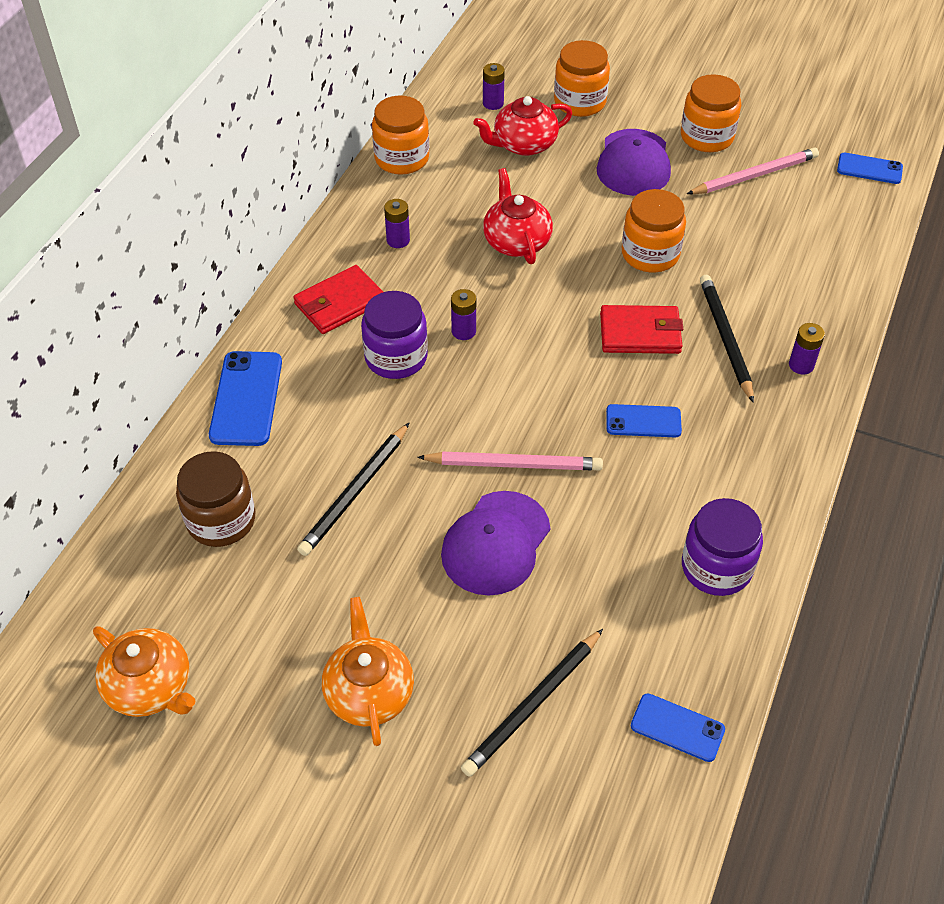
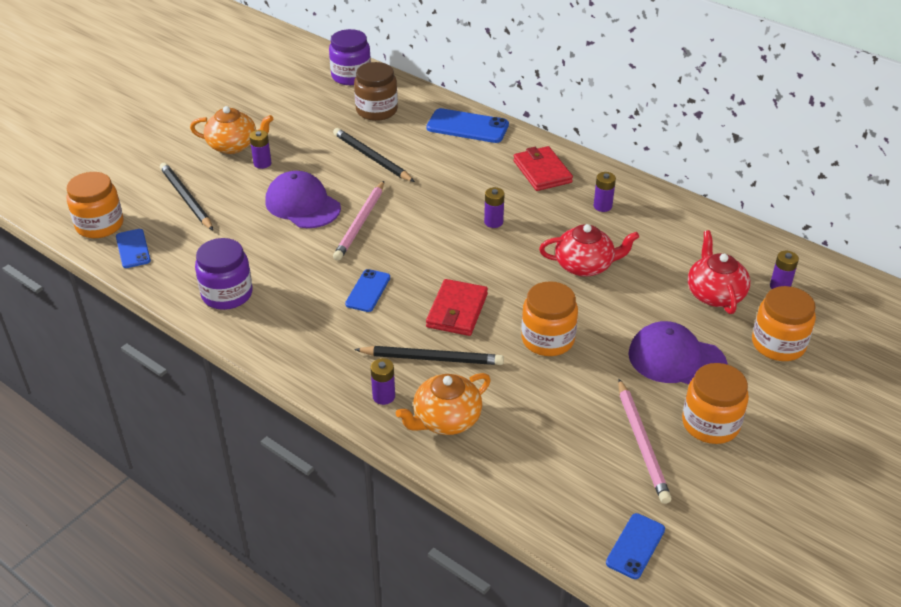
camera: 105 degrees right, 10 degrees down
orange teapot [93,626,195,717] -> orange teapot moved to [396,373,491,435]
purple jar [361,291,428,379] -> purple jar moved to [329,29,371,85]
orange jar [372,96,429,175] -> orange jar moved to [67,172,123,238]
blue phone [631,693,725,762] -> blue phone turned 60 degrees counterclockwise [116,229,151,268]
none -> purple battery [250,130,272,169]

